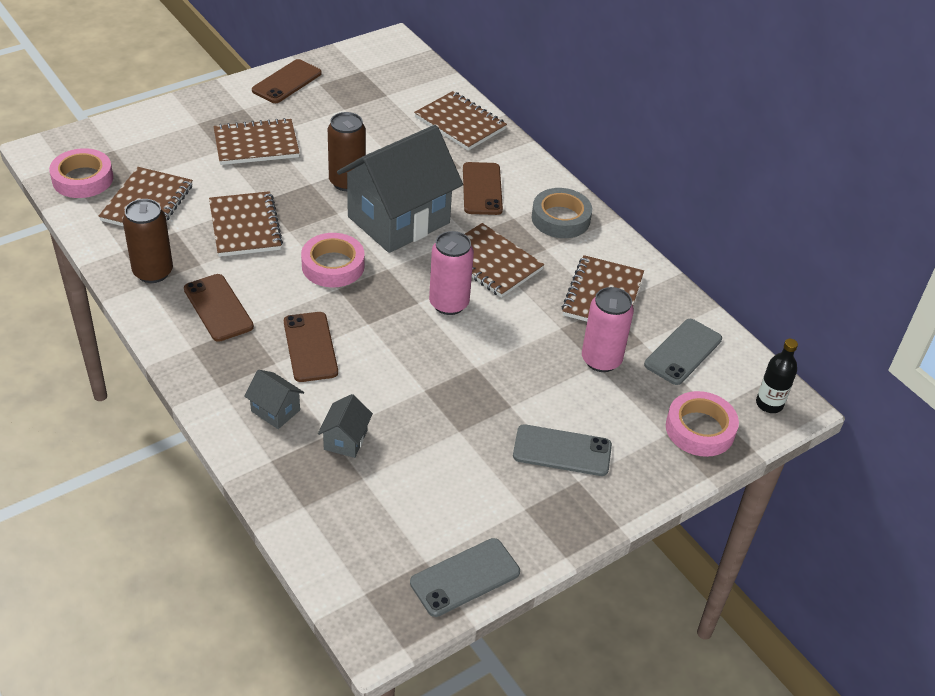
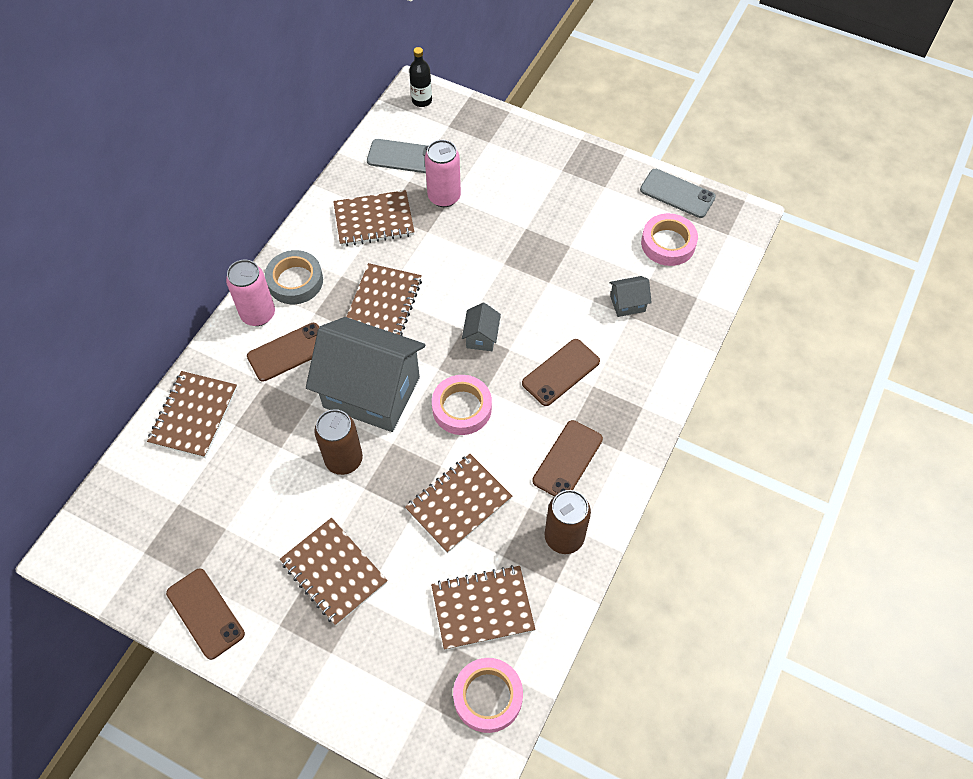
camera: 115 degrees left, 15 degrees up
grey house [244,370,304,429] -> grey house moved to [462,303,501,351]
brown phone [252,59,322,103] -> brown phone turned 45 degrees clockwise [166,569,245,660]
pink can [429,231,474,315] -> pink can moved to [226,260,275,326]
grey phone [513,424,612,476] -> none
pink tape [666,391,739,457] -> pink tape moved to [641,213,698,266]

